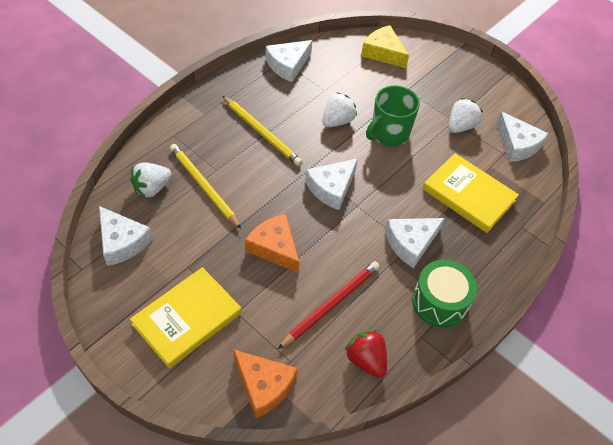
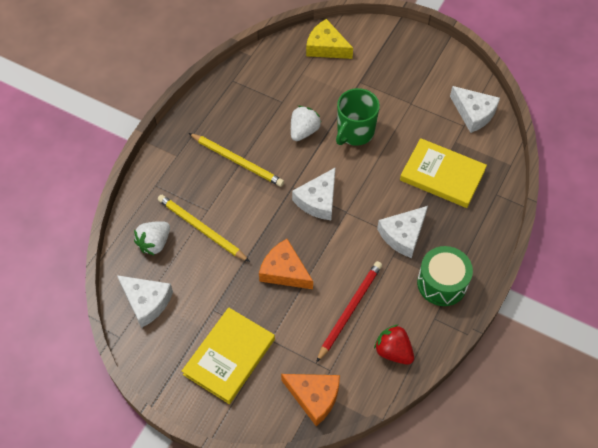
camera: 10 degrees left, 5 degrees up
white cheese [266,40,312,82] -> none
white strawberry [449,98,483,133] -> none

